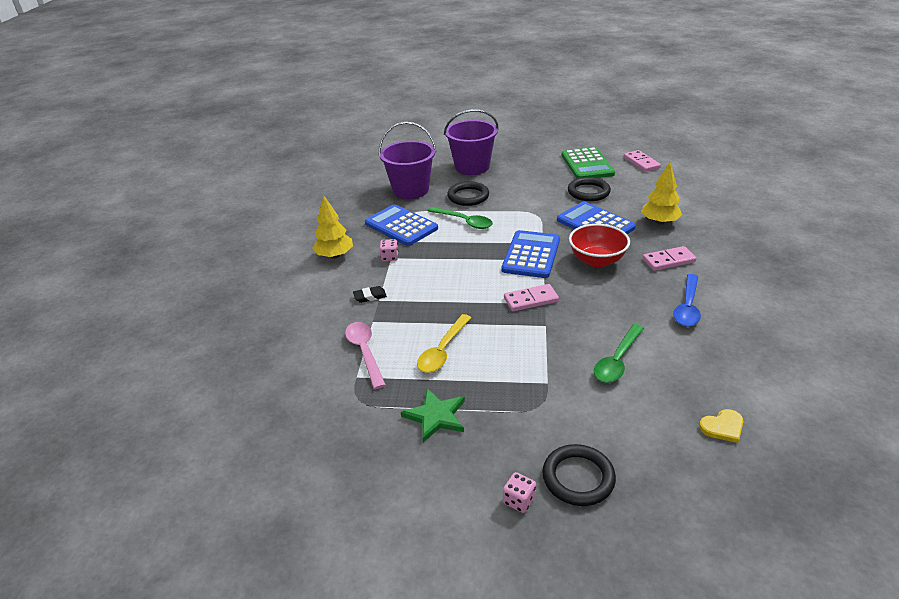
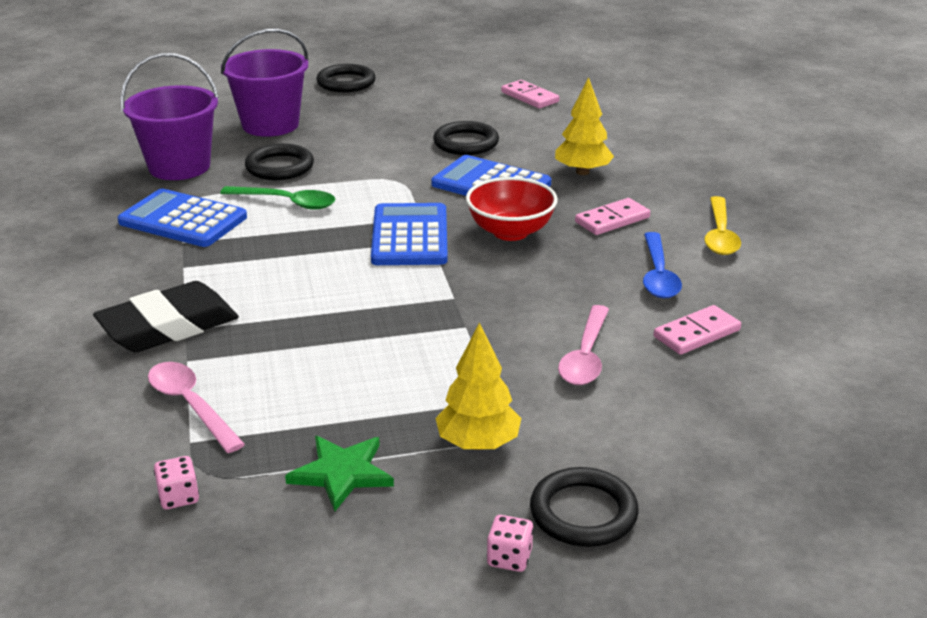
camera: 20 degrees left, 5 degrees down
yellow tree [312,196,353,259] -> yellow tree moved to [436,322,521,450]
black eraser [353,286,387,303] -> black eraser [93,281,239,352], size x2.45
pink dice [380,239,398,261] -> pink dice moved to [154,456,199,509]
yellow spoon [417,314,471,373] -> yellow spoon moved to [704,196,741,255]
pink domino [504,284,559,311] -> pink domino moved to [653,305,741,355]
green calculator [562,147,615,179] -> none
green spoon [594,324,644,383] -> pink spoon [558,305,609,385]
yellow heart [699,409,744,443] -> none
none -> black ring [316,64,376,92]

